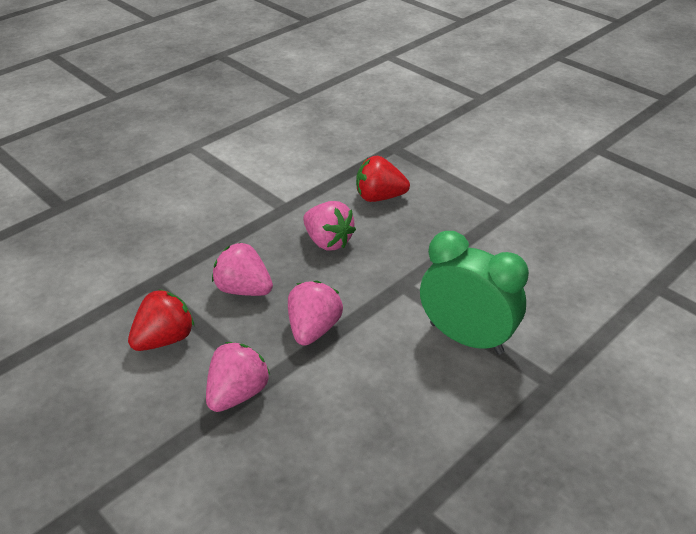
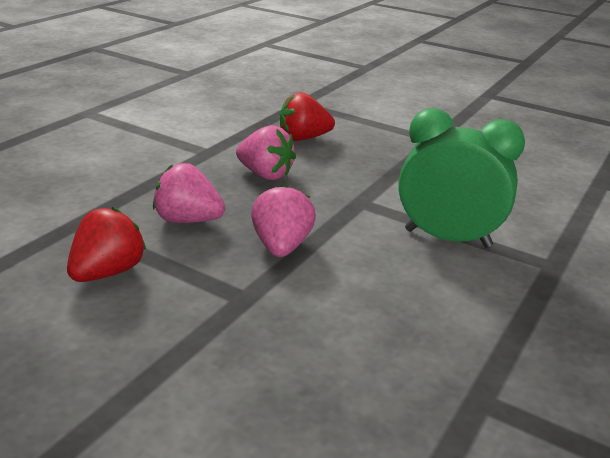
camera: 15 degrees left, 10 degrees down
pink strawberry [206,342,270,412] -> none

